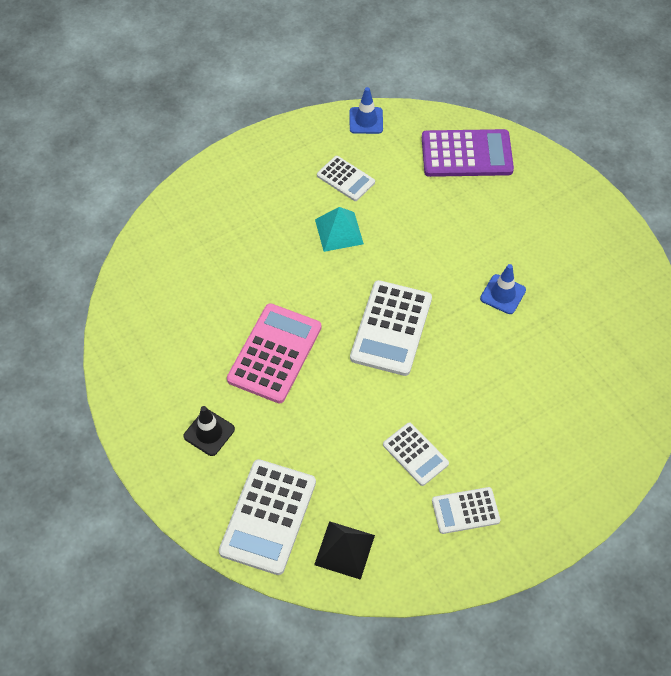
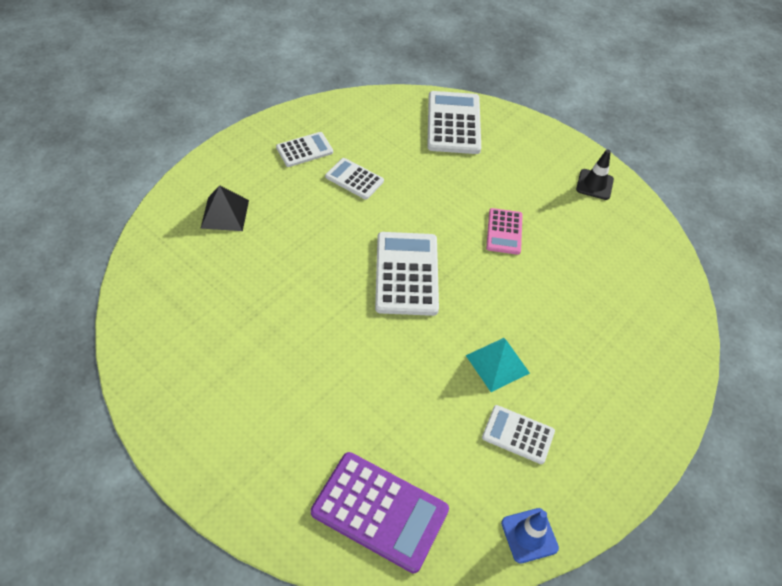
camera: 160 degrees right, 5 degrees down
black traffic cone [183,406,235,456] -> black traffic cone moved to [576,149,614,200]
pink calculator [227,303,321,403] -> pink calculator [486,208,523,255], size x0.58
black pyramid [314,521,375,580] -> black pyramid moved to [200,185,249,231]
purple calculator [422,129,514,177] -> purple calculator turned 135 degrees counterclockwise [311,452,449,573]
blue traffic cone [480,264,526,314] -> none

